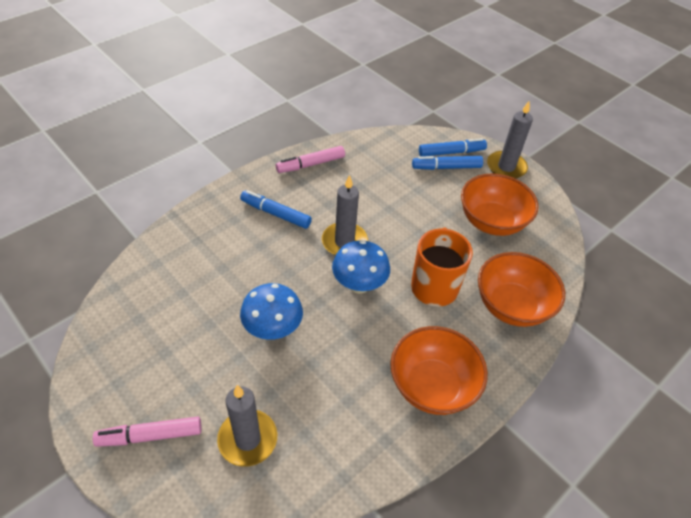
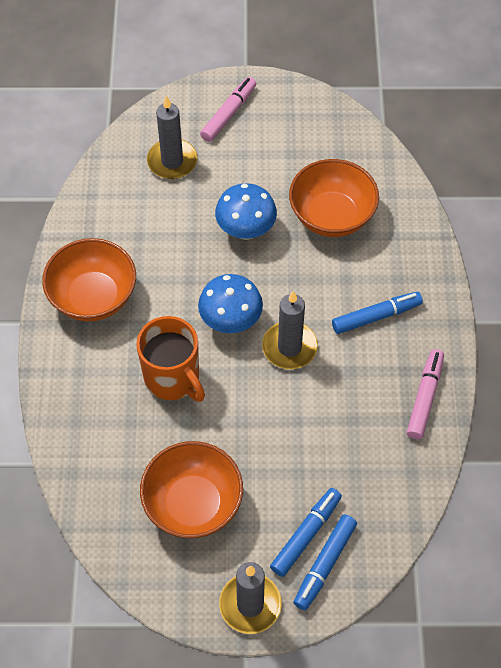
camera: 135 degrees right, 10 degrees up
orange bowl [478,252,565,327] -> orange bowl moved to [289,159,379,237]

